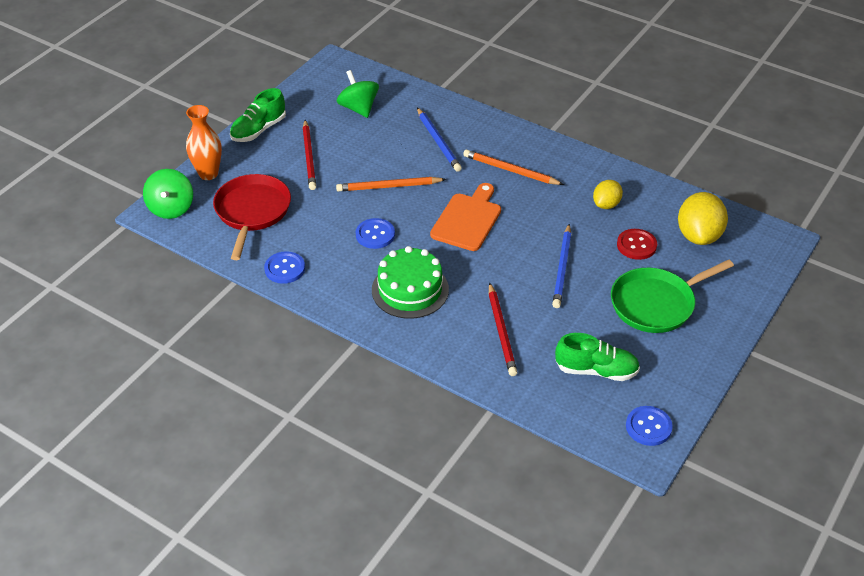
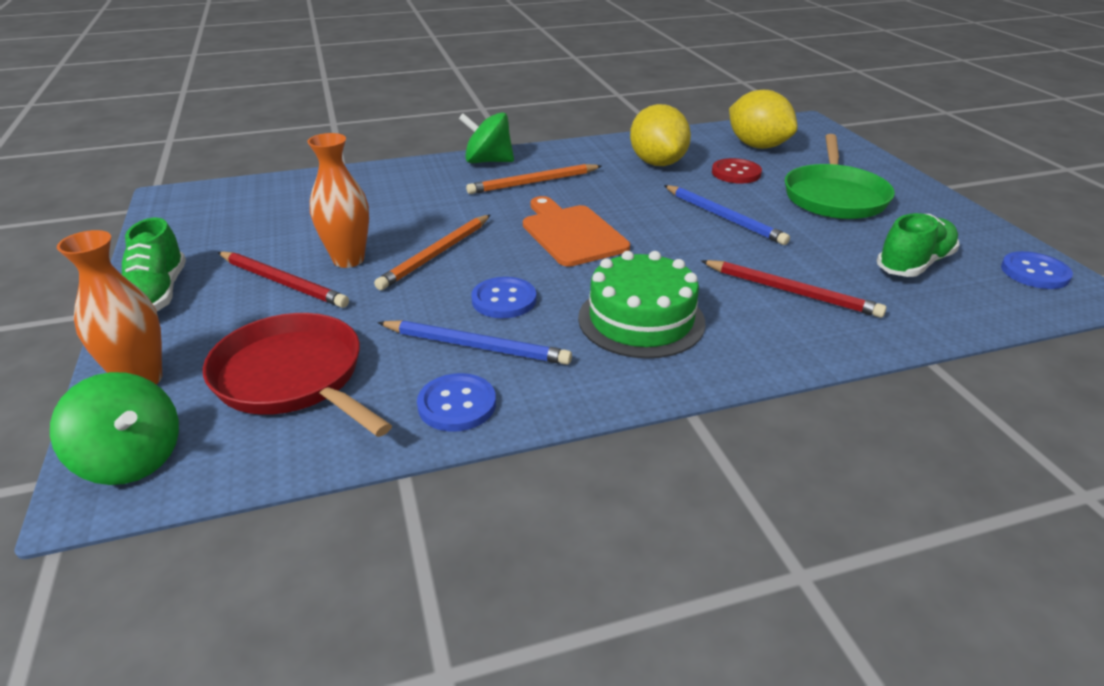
camera: 50 degrees left, 10 degrees down
green spinning top [336,70,379,118] -> green spinning top moved to [459,112,514,163]
blue pencil [417,108,462,172] -> blue pencil moved to [378,320,572,365]
yellow lemon [593,180,623,209] -> yellow lemon [630,104,691,166], size x1.68
none -> orange vase [307,133,369,268]

